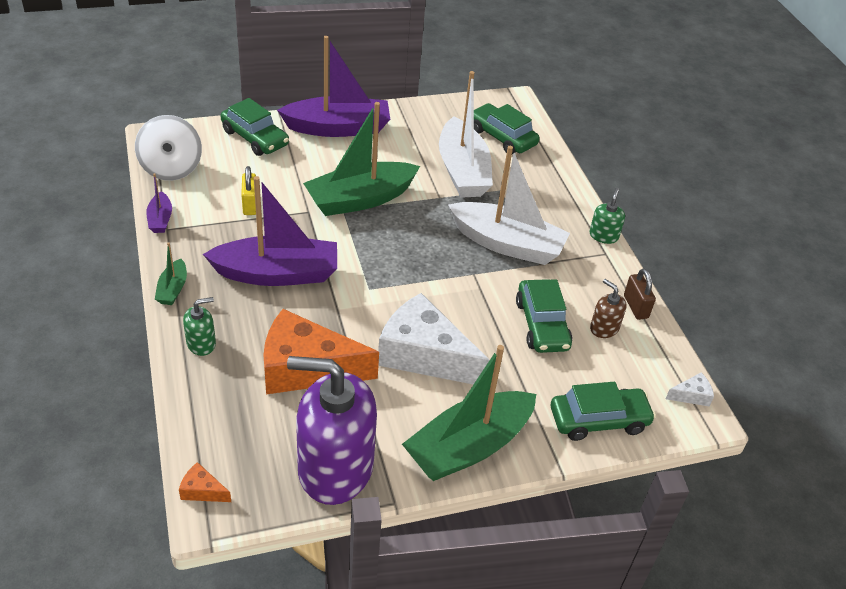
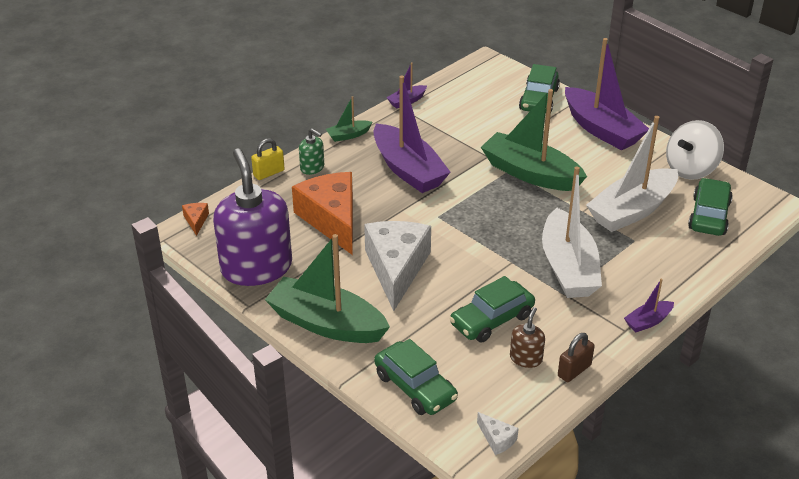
camera: 65 degrees right, 5 degrees down
white spinning top [135,115,202,181] -> white spinning top moved to [666,120,724,180]
yellow padlock [241,166,256,215] -> yellow padlock moved to [251,138,285,180]
green soap dispenser [589,188,625,244] -> purple boat [624,279,674,332]

